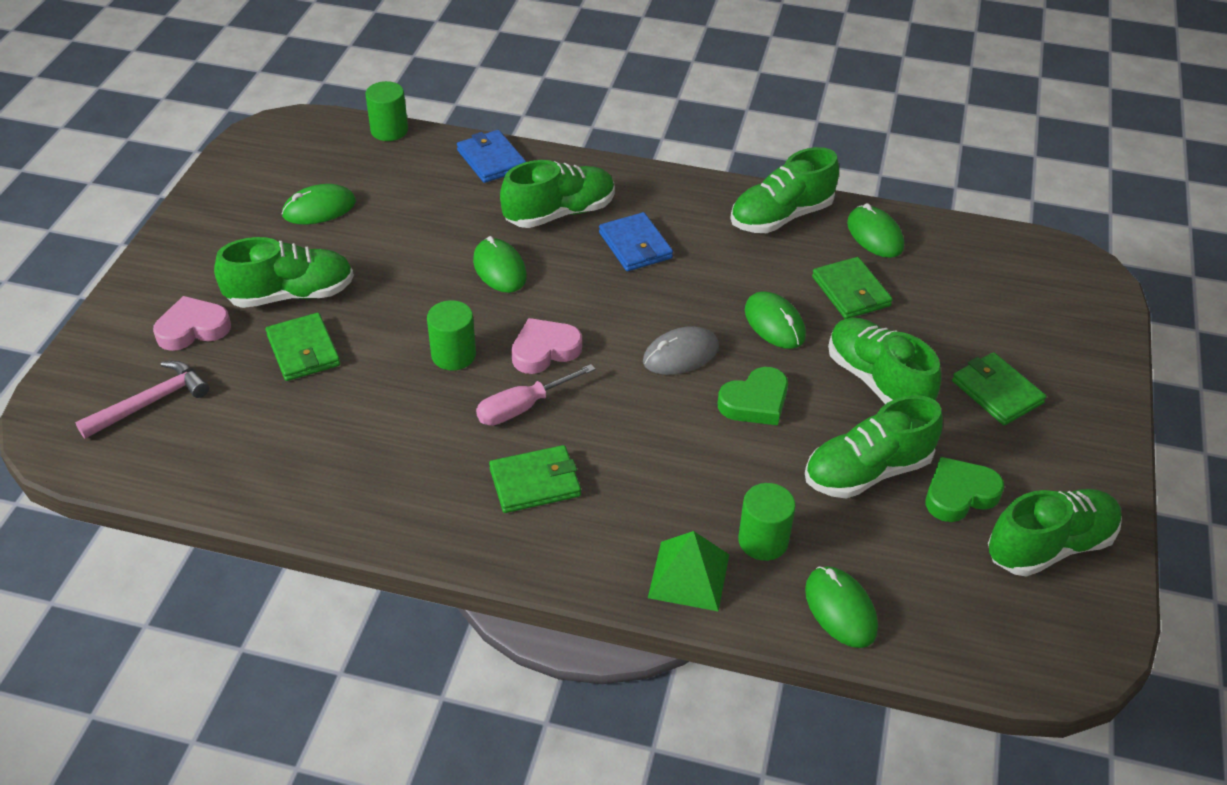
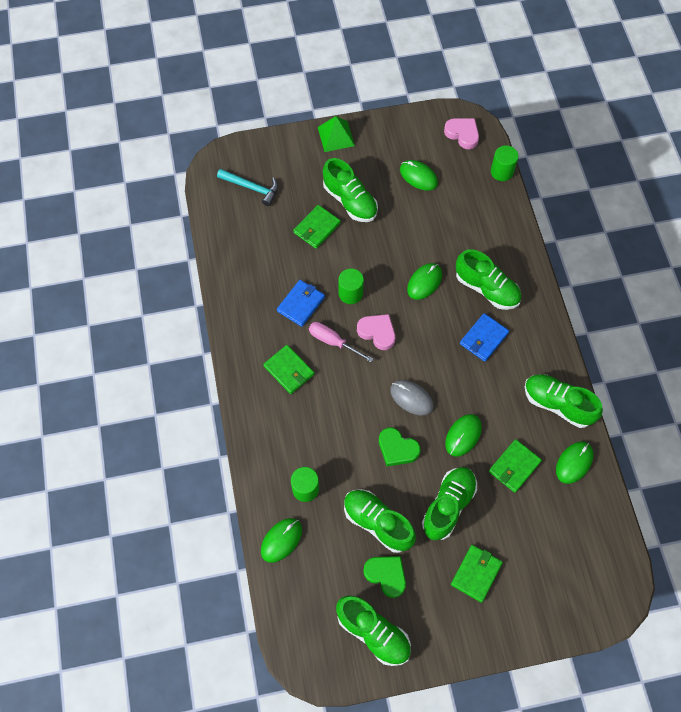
camera: 65 degrees right, 20 degrees up
pink hammer [75,361,209,439] -> turquoise hammer [217,169,278,206]
pink heart [153,296,231,351] -> pink heart moved to [444,118,479,149]
blue wallet [457,130,526,183] -> blue wallet moved to [277,280,325,327]
green pyramid [648,531,729,611] -> green pyramid moved to [318,116,355,152]

